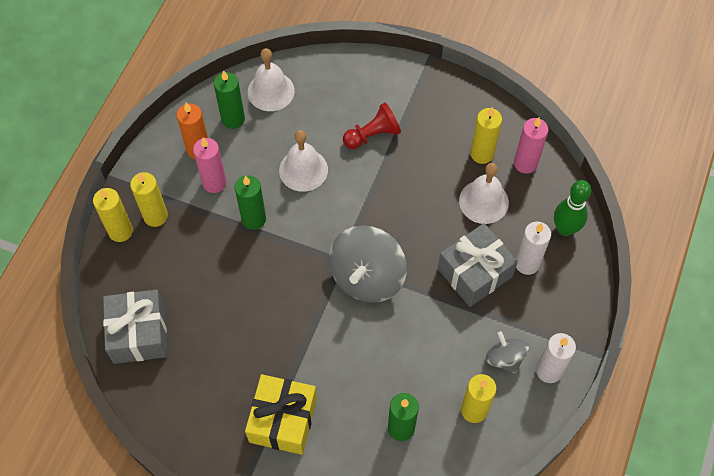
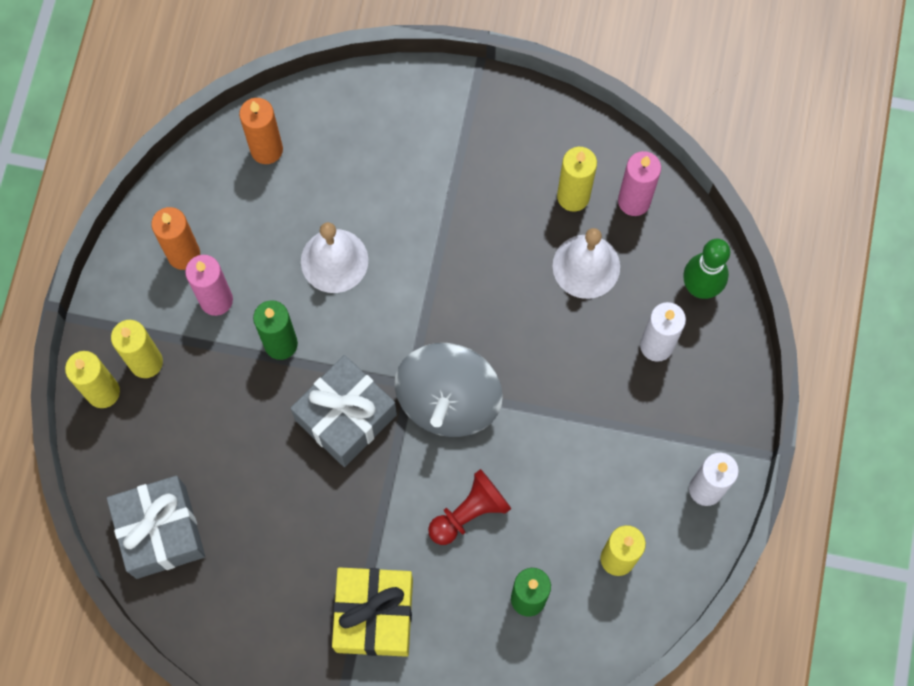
camera: 10 degrees left, 10 degrees up
green candle [214,70,245,129] -> none
white bell [248,48,295,111] -> orange candle [239,98,283,164]
red pawn [343,103,401,149] -> red pawn moved to [428,469,511,545]
grey gift [438,223,518,307] -> grey gift moved to [290,355,397,467]
grey spinning top [486,331,529,374] -> none

